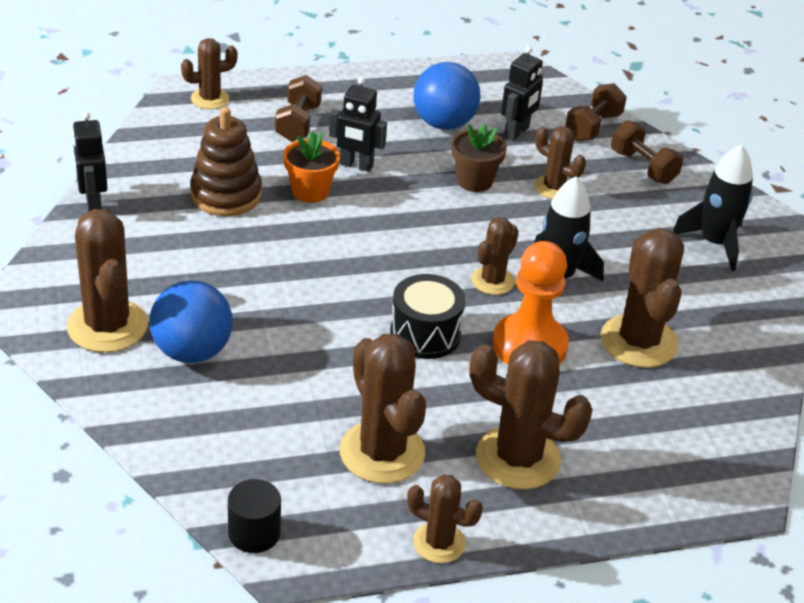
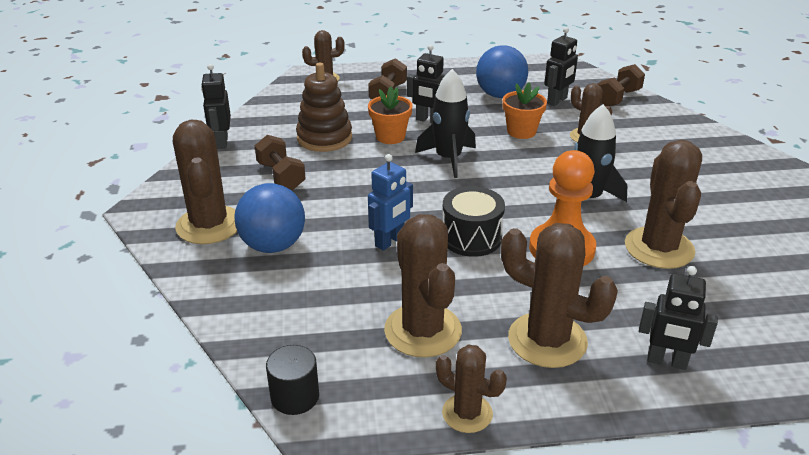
camera: 10 degrees right, 5 degrees down
brown flower pot [451,123,507,192] -> orange flower pot [503,83,547,139]
brown cactus [471,217,519,295] -> none
brown dumbbell [611,120,683,184] -> brown dumbbell moved to [254,135,306,190]
black rocket [673,144,753,271] -> black rocket moved to [415,69,476,178]
none -> blue robot [368,154,413,251]
none -> black robot [639,266,718,370]

